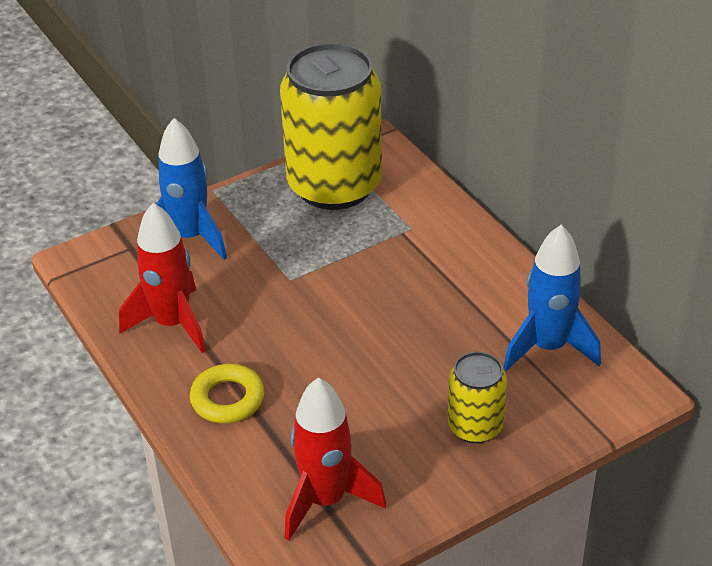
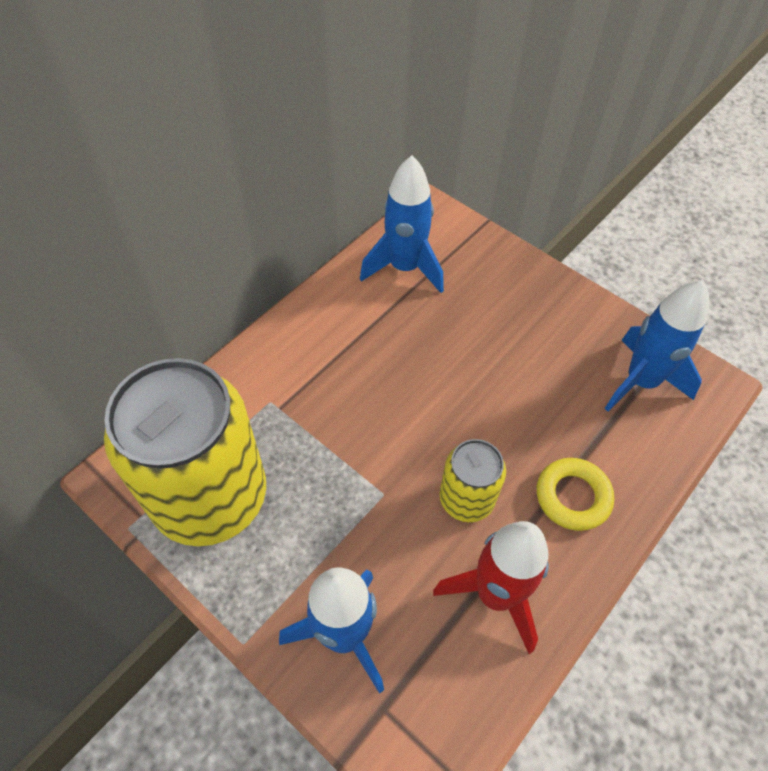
camera: 110 degrees left, 15 degrees up
red rocket [285,377,386,541] -> blue rocket [605,280,709,411]
yellow can [448,352,507,443] -> yellow can moved to [440,439,506,522]

